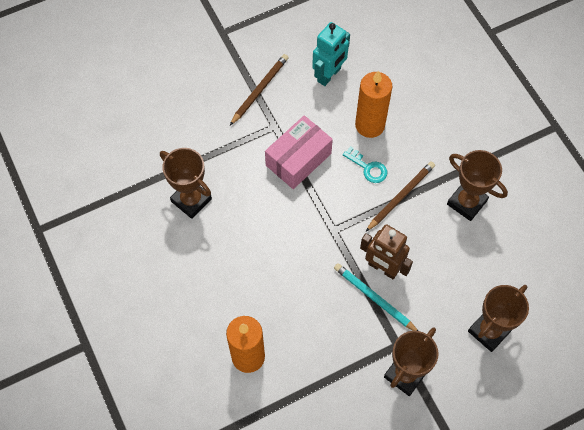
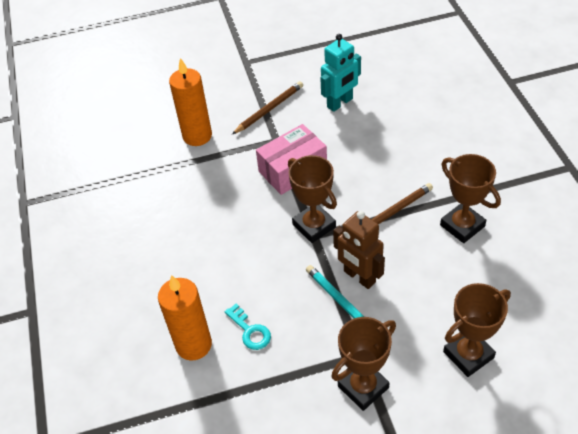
camera: 15 degrees right, 15 degrees down
brown trophy [160,148,212,219] -> brown trophy moved to [288,155,337,243]
turquoise key [343,146,387,183] -> turquoise key moved to [225,304,271,350]
orange candle [355,71,392,138] -> orange candle moved to [169,58,212,146]

